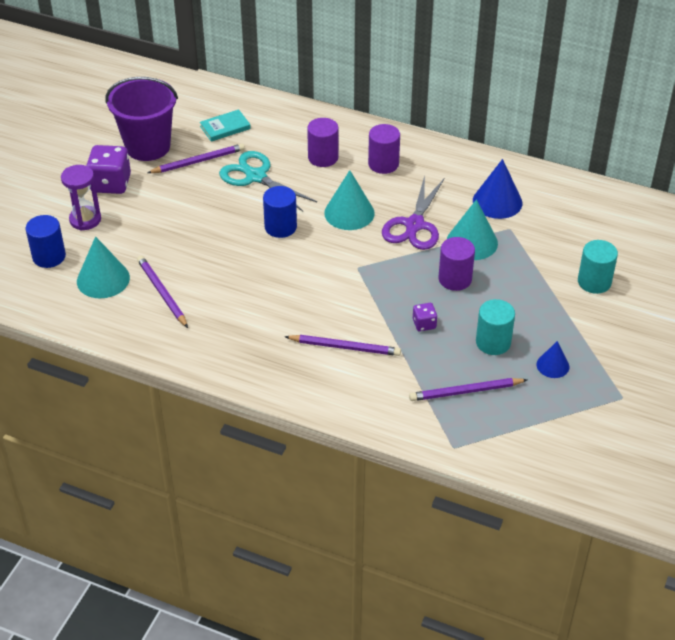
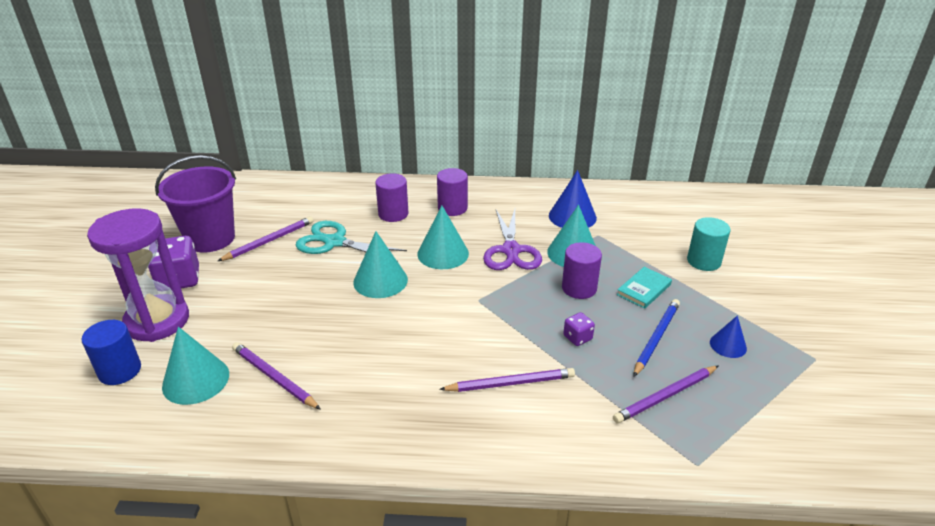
camera: 20 degrees left, 10 degrees down
purple hourglass [61,165,101,230] -> purple hourglass [87,208,189,342], size x1.68
turquoise book [200,109,251,142] -> turquoise book moved to [617,267,672,309]
blue cylinder [263,186,297,238] -> turquoise cone [353,231,408,298]
turquoise cylinder [476,299,515,355] -> blue pencil [633,299,680,377]

